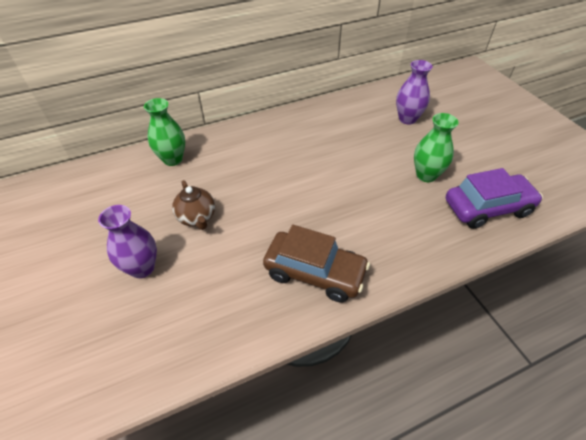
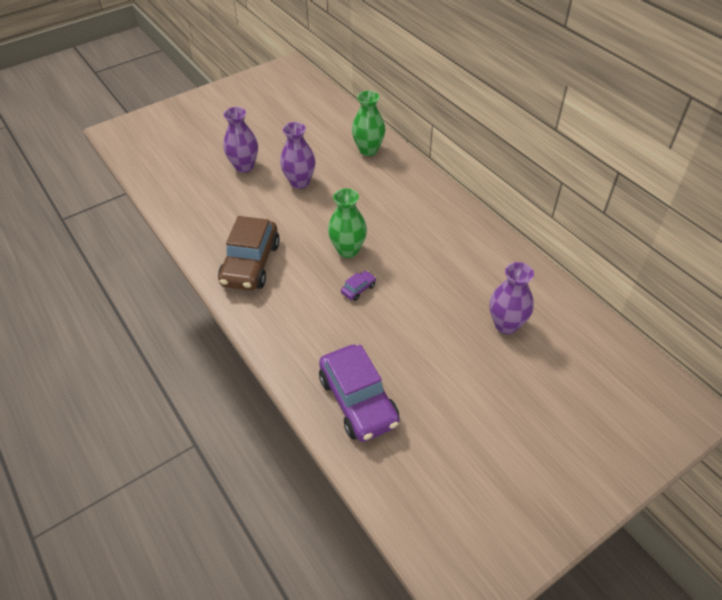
camera: 80 degrees right, 0 degrees up
brown teapot [172,180,215,230] -> purple vase [280,122,316,189]
green vase [414,113,459,182] -> green vase moved to [328,188,367,258]
none -> purple car [341,271,376,301]

